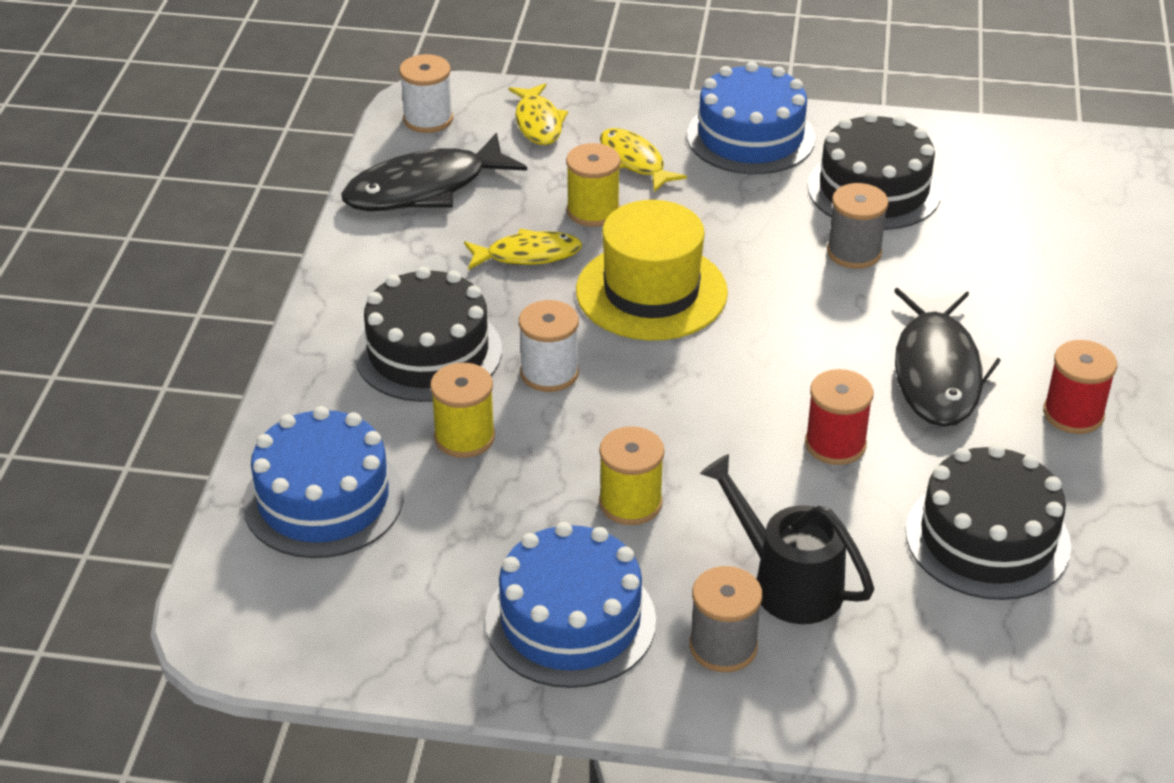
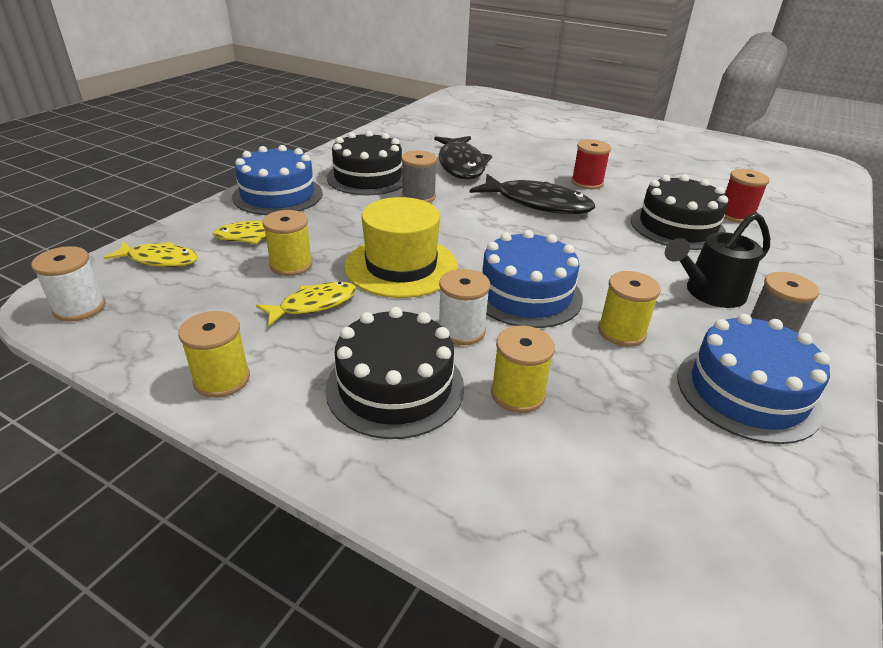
camera: 70 degrees left, 5 degrees down
blue cake [243,406,404,558] -> blue cake moved to [482,230,583,328]
black fish [341,133,527,211] -> black fish moved to [434,136,492,180]
yellow fish [464,228,582,270] -> yellow fish turned 45 degrees clockwise [256,282,357,326]
red spool [805,369,873,465] -> red spool moved to [724,169,770,223]
none -> yellow spool [178,311,250,398]

